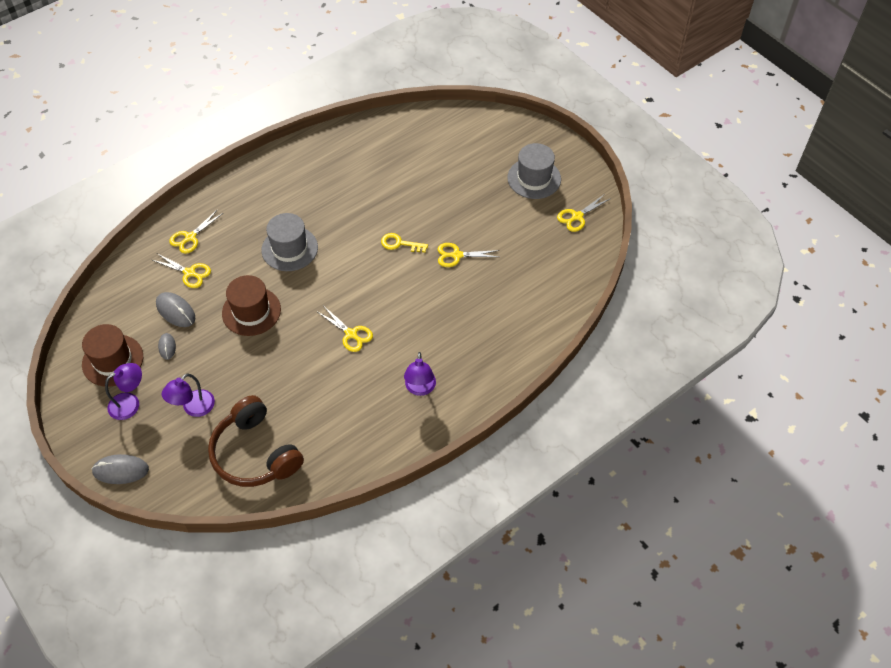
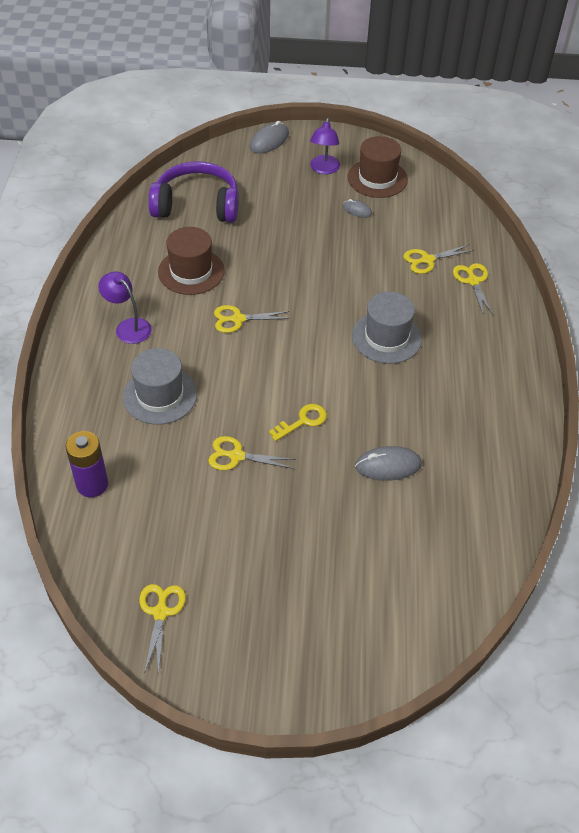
camera: 130 degrees right, 5 degrees down
grey mouse [156,292,196,327] -> grey mouse moved to [355,446,422,481]
purple lamp [162,373,215,417] -> none
brown headphones [208,395,304,487] -> purple headphones [148,161,239,223]
brown hat [222,275,281,336] -> brown hat moved to [158,227,225,295]
yellow scissors [437,243,500,267] -> yellow scissors turned 120 degrees counterclockwise [208,436,296,470]
grey hat [507,143,561,199] -> grey hat moved to [123,348,197,425]
none -> purple battery [65,431,108,497]

